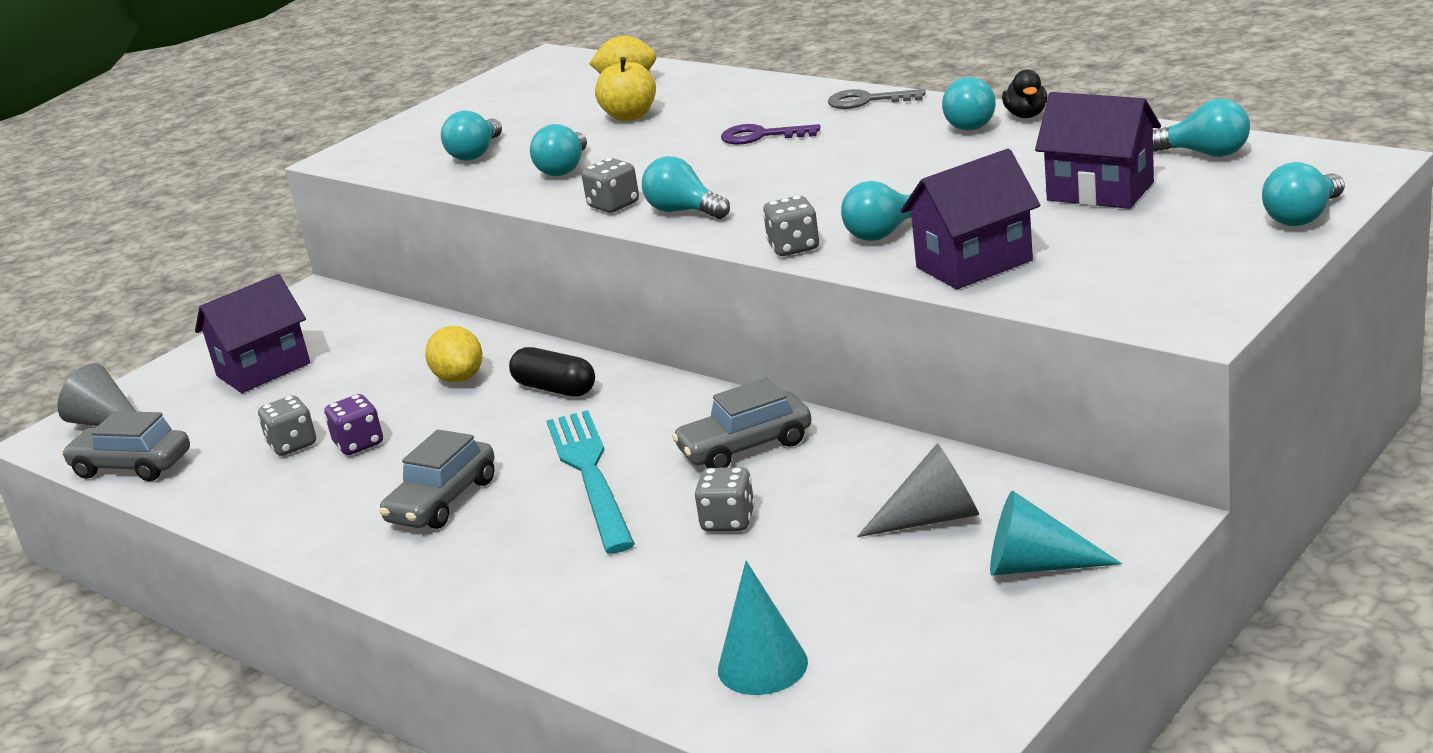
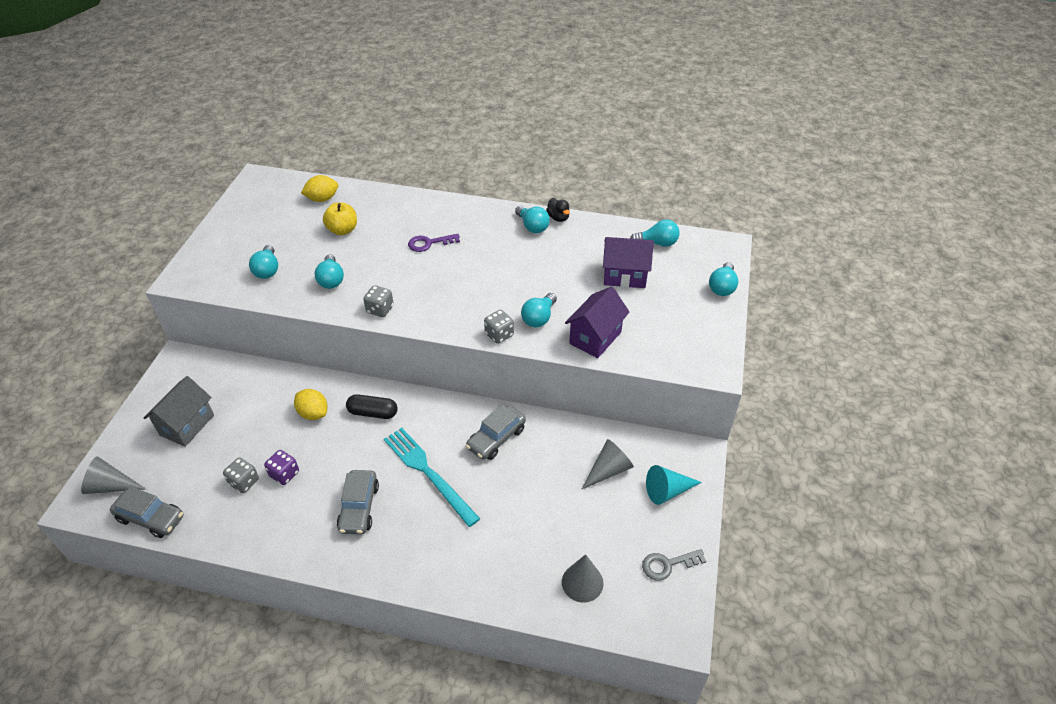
camera: 30 degrees left, 20 degrees up
grey car [61,411,190,481] -> grey car turned 150 degrees counterclockwise [110,486,184,538]
purple house [195,274,310,393] -> grey house [144,376,214,447]
turquoise light bulb [642,156,730,219] -> none
grey dice [695,467,755,531] -> none
turquoise cone [718,561,808,695] -> grey cone [562,554,604,603]
grey key [828,89,925,109] -> grey key moved to [642,549,706,580]

